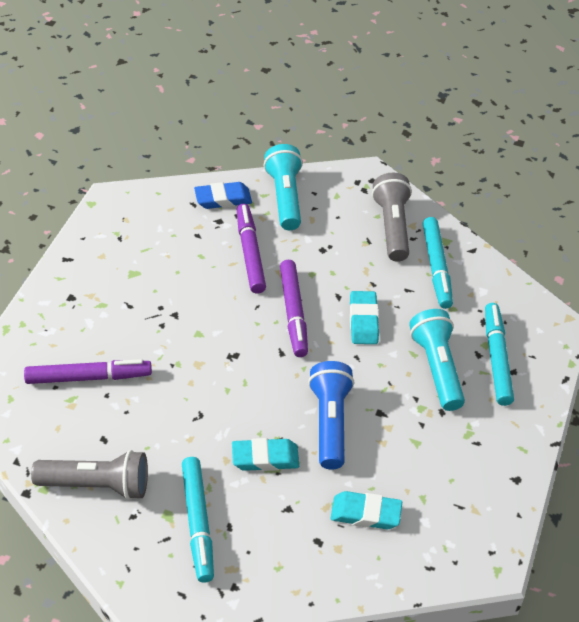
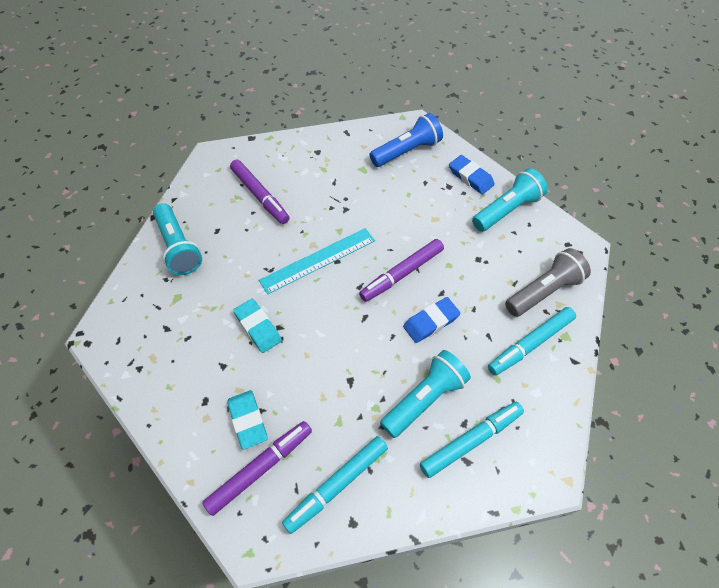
camera: 60 degrees right, 10 degrees up
grey flashlight [31,450,148,500] -> turquoise flashlight [153,203,202,275]
turquoise marker [182,457,214,583] -> turquoise marker moved to [282,436,388,534]
purple marker [237,204,266,294] -> purple marker moved to [202,421,312,516]
blue flashlight [308,361,354,470] -> blue flashlight moved to [369,113,443,167]
turquoise eraser [350,291,379,344] -> blue eraser [403,297,460,343]
none -> turquoise ruler [259,228,375,295]

